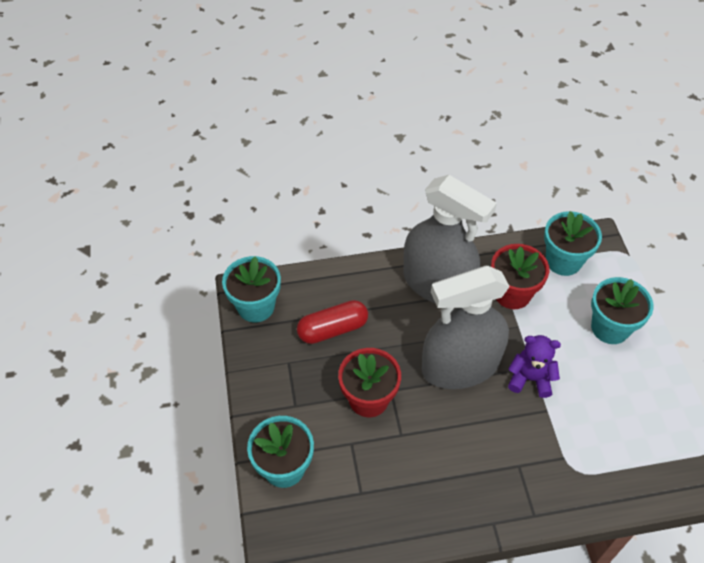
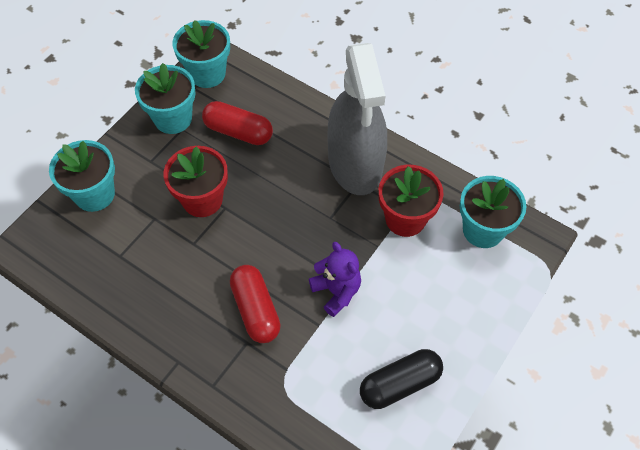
camera: 45 degrees right, 5 degrees up
grey spray bottle [422,266,510,389] -> none
turquoise flower pot [591,277,654,344] -> turquoise flower pot moved to [135,63,196,134]
none -> red capsule [230,265,281,343]
none -> black capsule [360,349,443,409]

